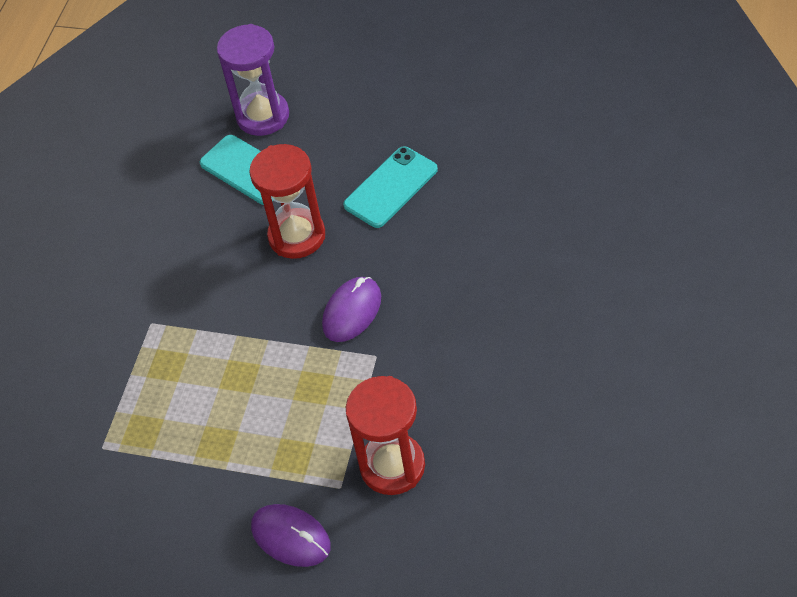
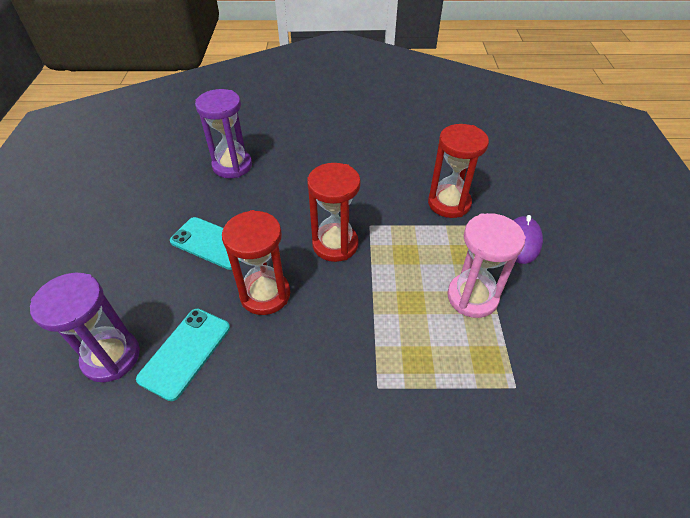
camera: 110 degrees left, 5 degrees down
purple mouse [322,277,381,342] -> red hourglass [307,163,361,262]
none -> purple hourglass [195,89,252,178]
none -> pink hourglass [447,213,526,318]

